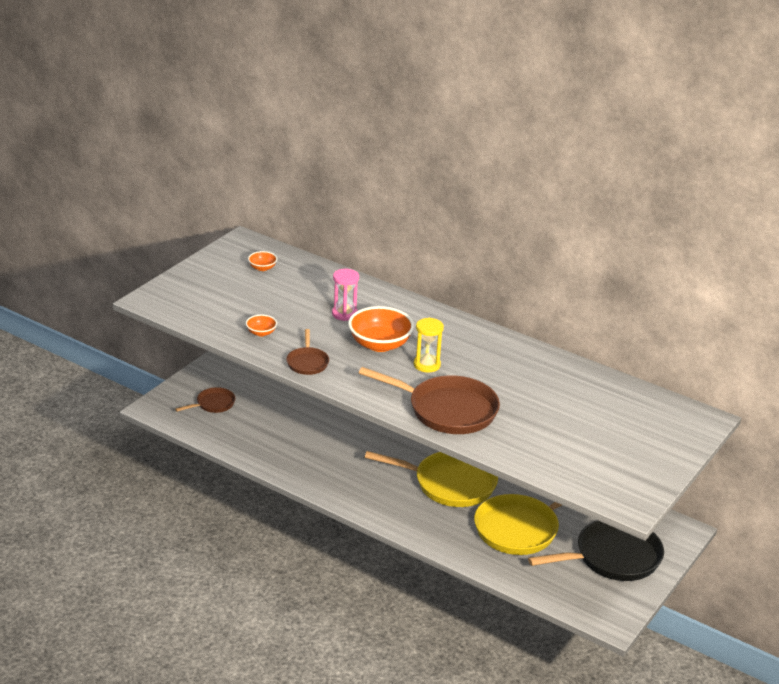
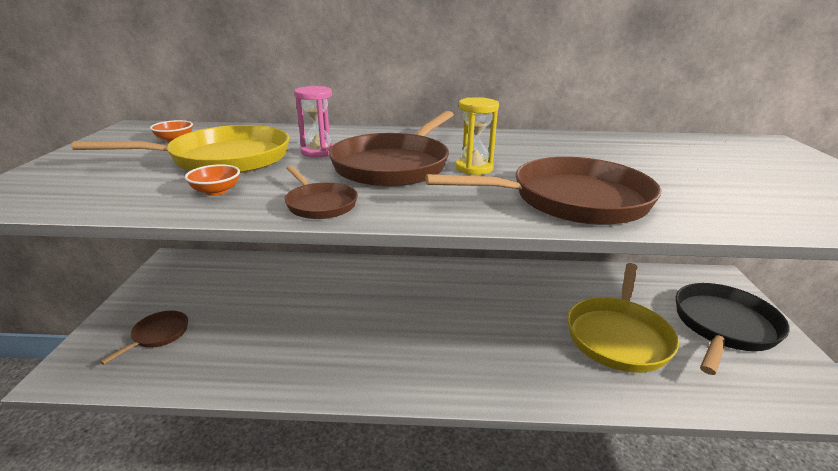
camera: 30 degrees left, 5 degrees down
orange bowl [348,306,414,352] -> brown pan [328,111,454,187]
yellow pan [365,451,498,507] -> yellow pan moved to [72,125,289,173]

